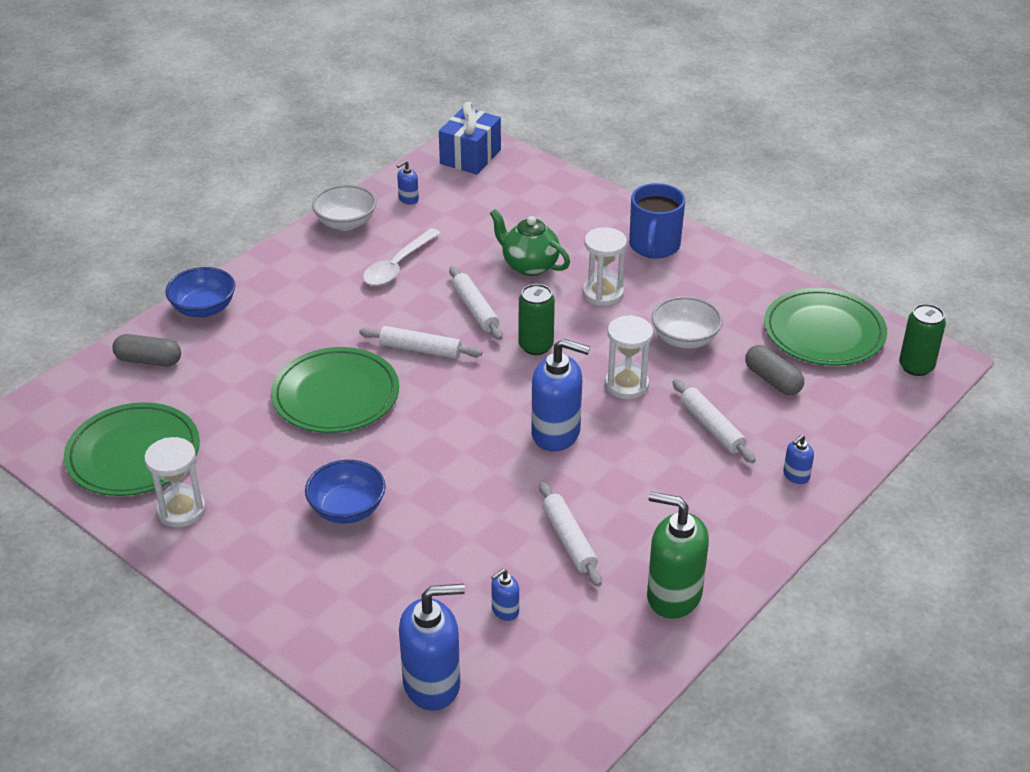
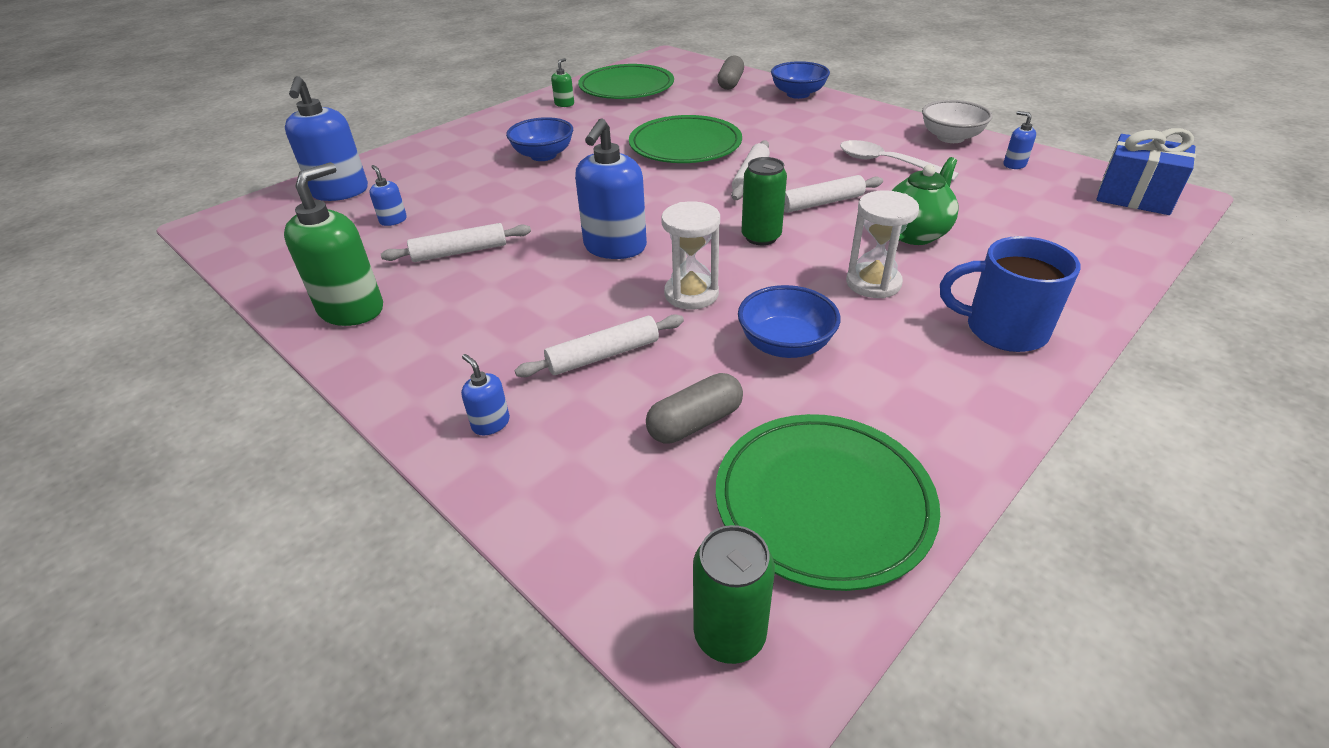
camera: 95 degrees right, 0 degrees up
white hourglass [144,437,206,527] -> green soap dispenser [551,58,574,107]
white bowl [652,296,723,349] -> blue bowl [738,285,840,358]

